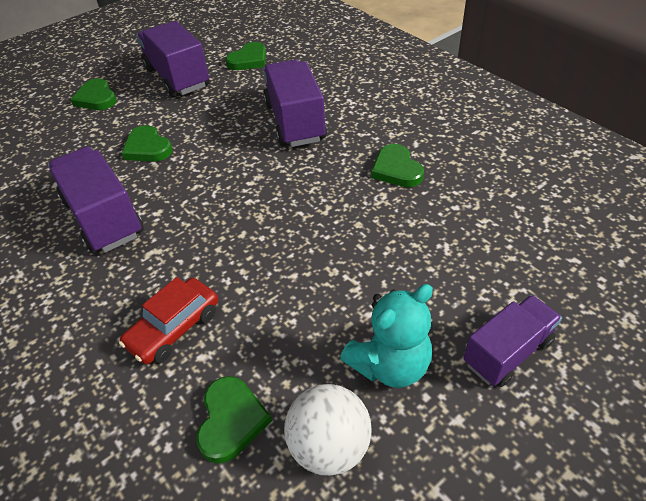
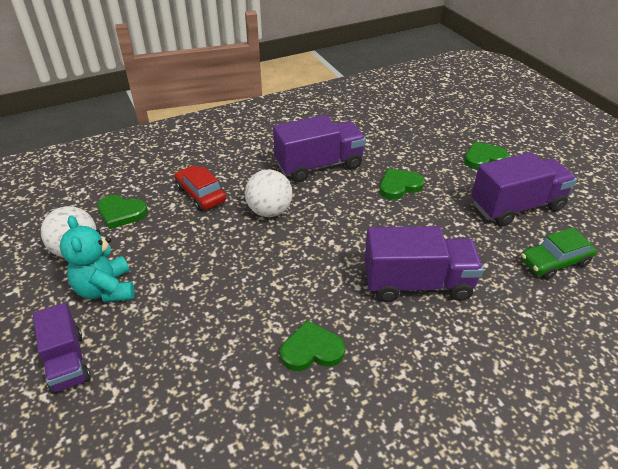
camera: 100 degrees right, 5 degrees down
green heart [225,42,266,70] -> green car [521,227,596,279]
none -> white ball [245,169,292,217]

